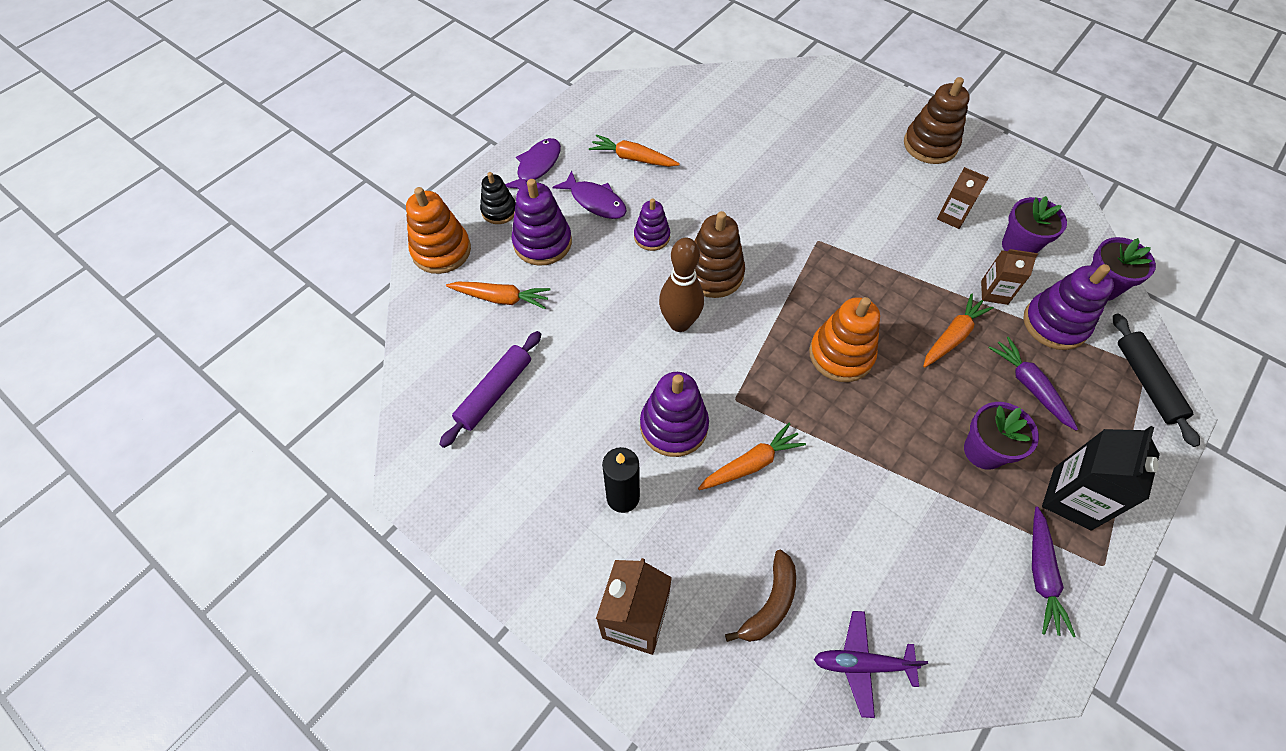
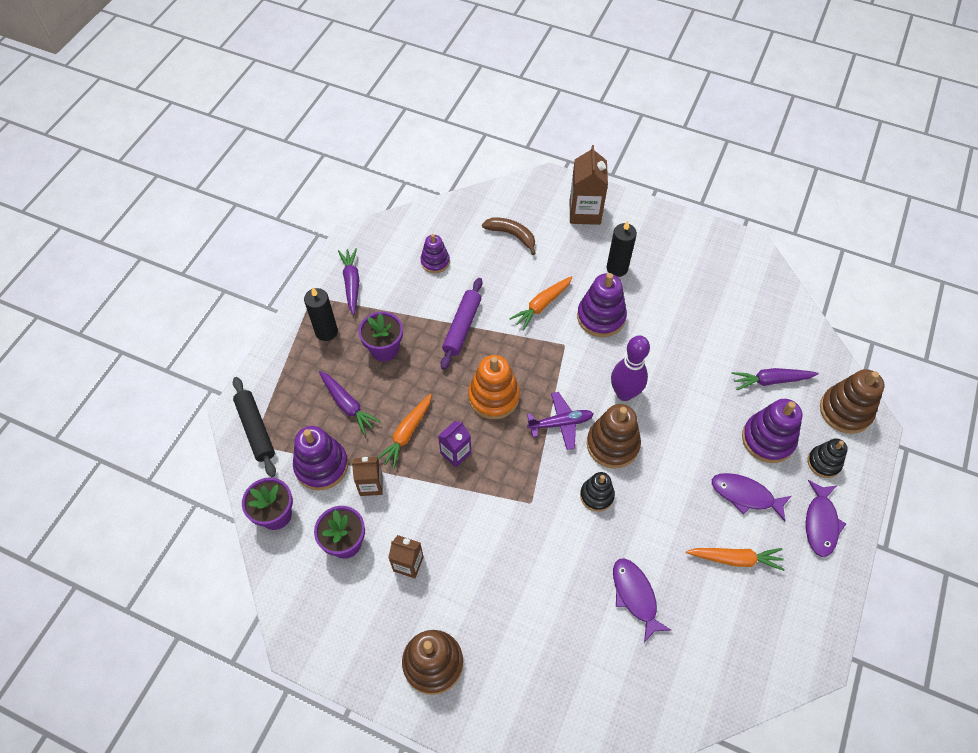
camera: 165 degrees right, 0 degrees up
orange stacking toy [406,187,471,274] -> brown stacking toy [820,369,885,434]
purple rolling pin [439,331,541,448] -> purple rolling pin moved to [441,278,482,370]
orange carrot [446,282,550,309] -> purple carrot [732,368,819,390]
purple stacking toy [634,198,670,251] -> purple stacking toy moved to [421,234,450,273]
brown bowling pin [659,238,704,332] -> purple bowling pin [611,335,650,401]
brown banana [725,550,796,642] -> brown banana turned 105 degrees clockwise [482,218,536,255]
purple plane [814,611,928,718] -> purple plane moved to [527,392,594,450]
black carton [1042,426,1160,530] -> black candle [304,287,338,341]
none -> purple carton [438,421,471,467]
none -> black stacking toy [580,472,615,512]
none -> purple fish [613,558,672,642]

